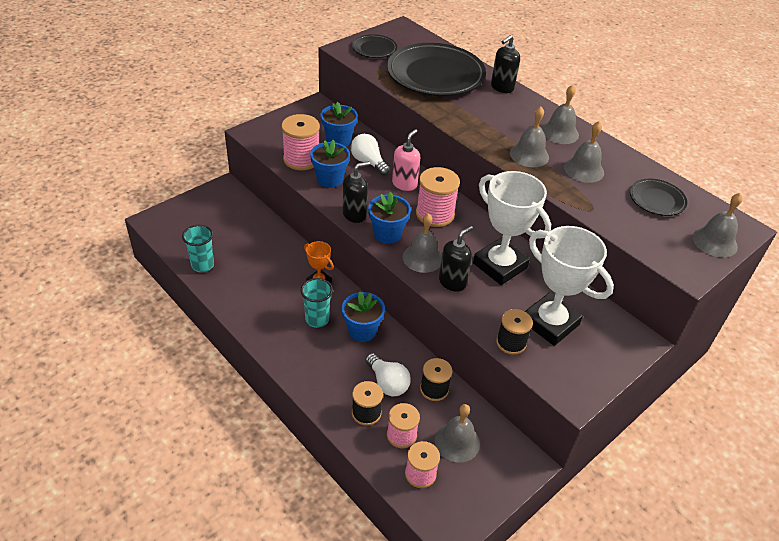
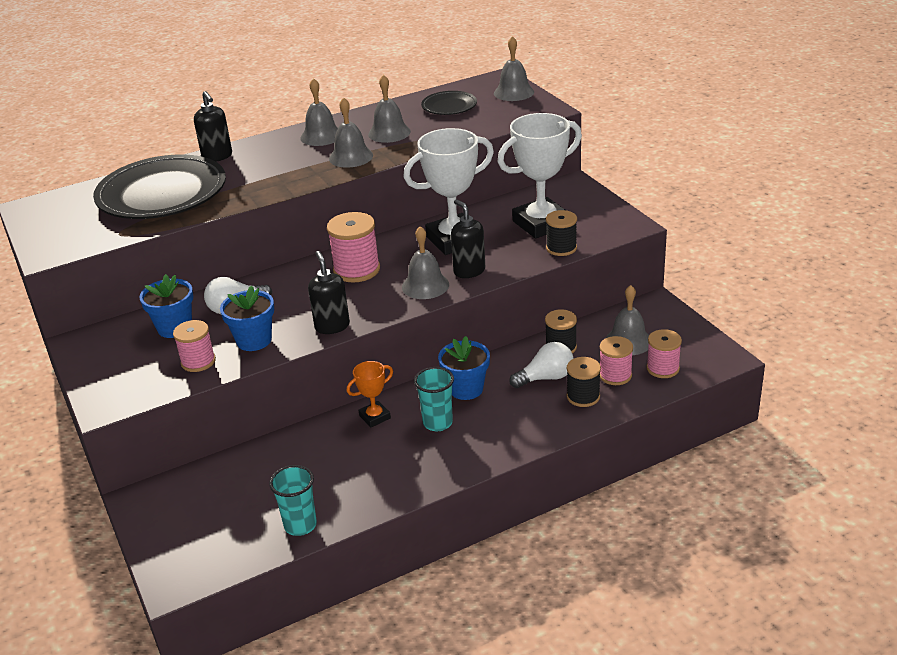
camera: 70 degrees left, 10 degrees down
pink spool [282,114,320,170] -> pink spool [173,320,216,372], size x0.66
black plate [352,34,397,58] -> none
blue flower pot [368,192,411,244] -> none
pink soap dispenser [392,129,420,191] -> none

